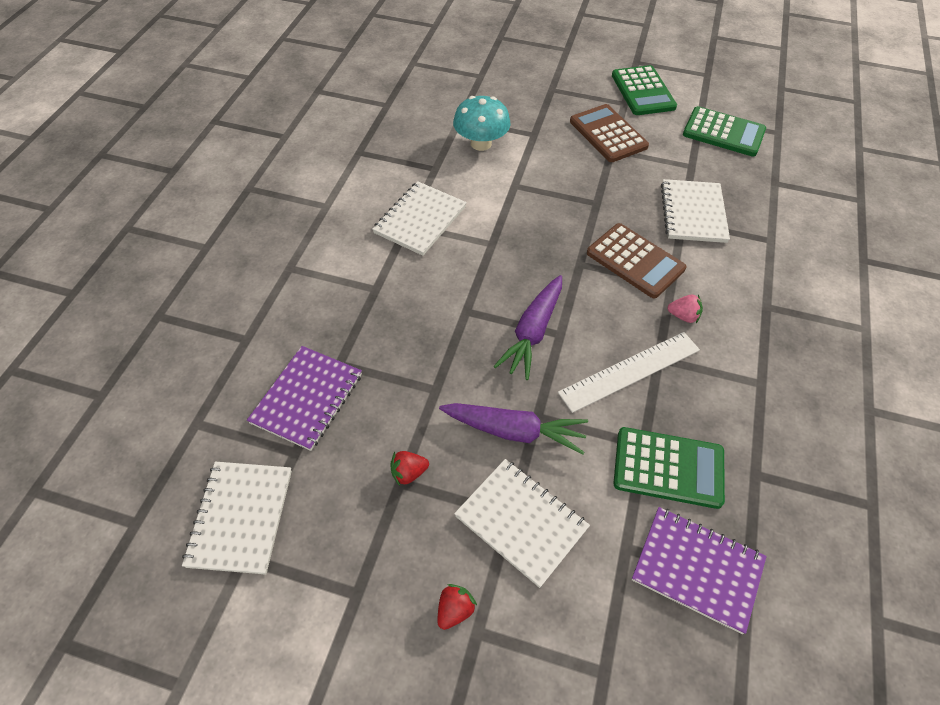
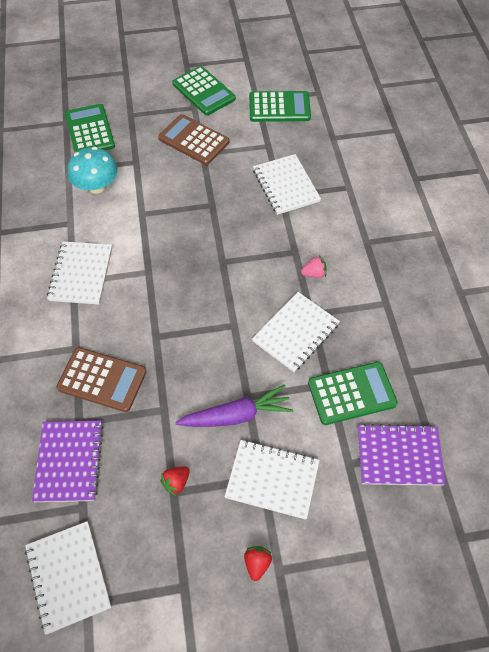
camera: 25 degrees left, 5 degrees up
purple carrot [493,275,562,380] -> none
white ruler [558,332,700,413] -> white notebook [252,292,340,372]
brown calculator [587,223,687,298] -> brown calculator moved to [56,347,146,412]
none -> green calculator [65,104,115,153]

